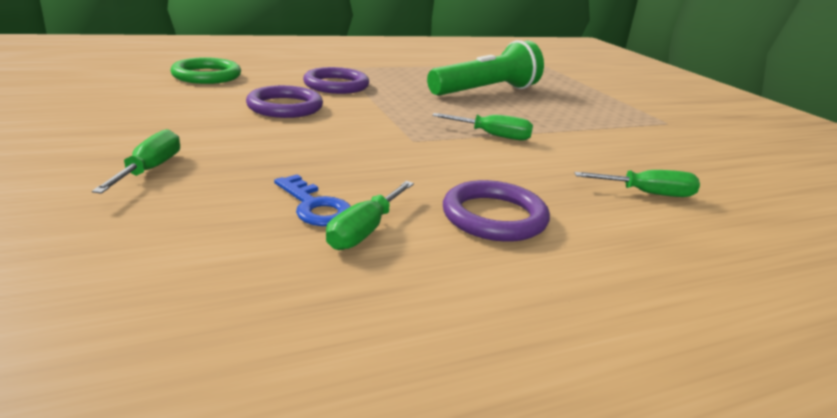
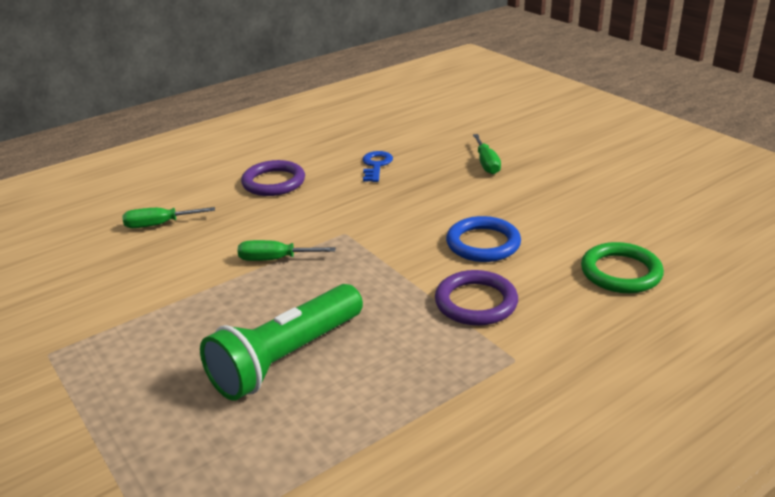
camera: 170 degrees right, 5 degrees up
purple ring [246,85,323,118] -> blue ring [446,216,521,262]
blue key [274,174,351,226] -> blue key turned 60 degrees clockwise [363,151,393,182]
green screwdriver [326,181,414,250] -> none

